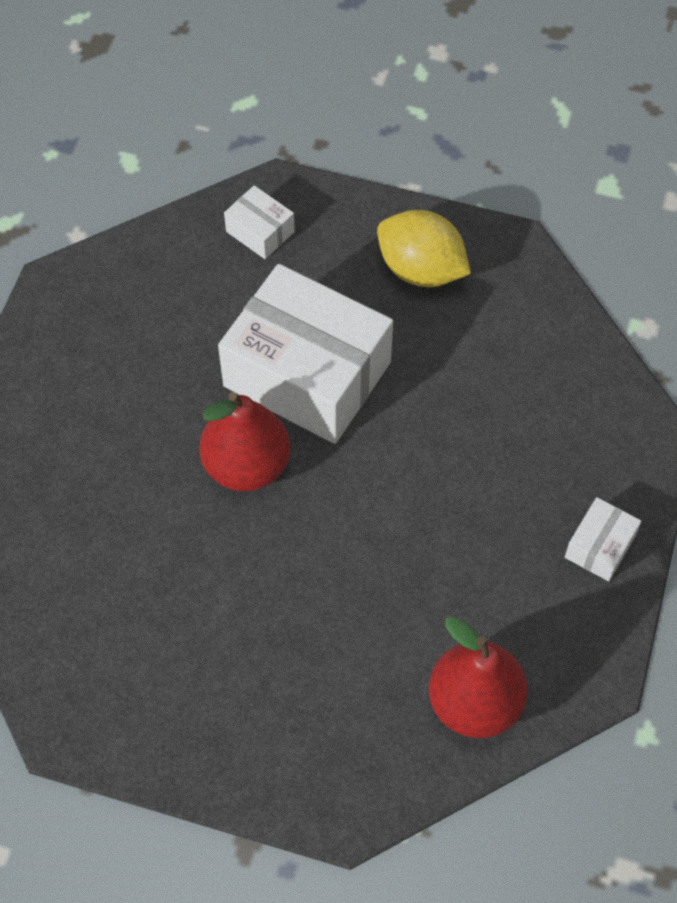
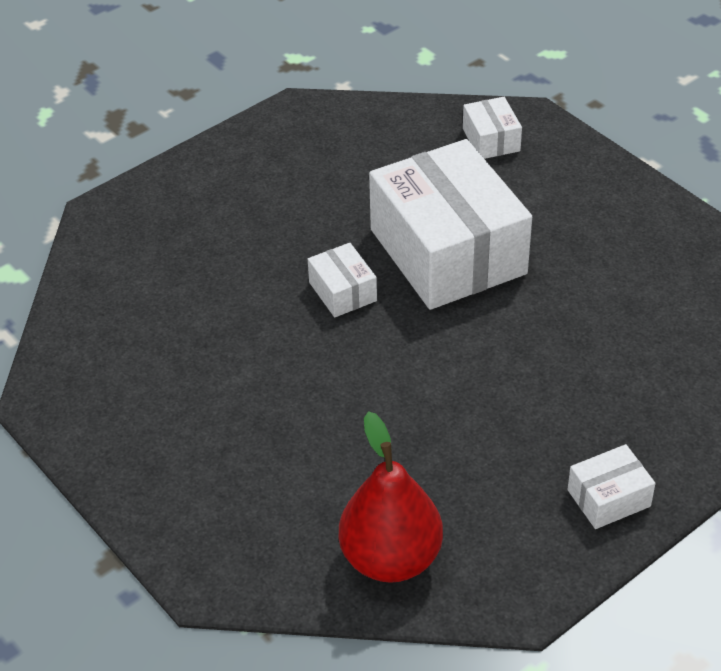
camera: 35 degrees right, 15 degrees down
red pear [200,392,290,492] -> white box [308,243,377,317]
yellow lemon [377,210,471,287] -> none

